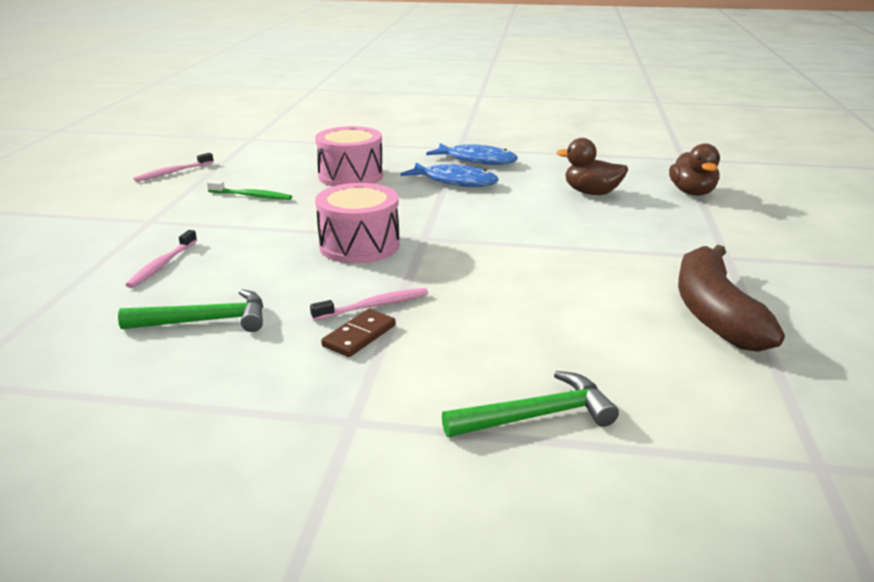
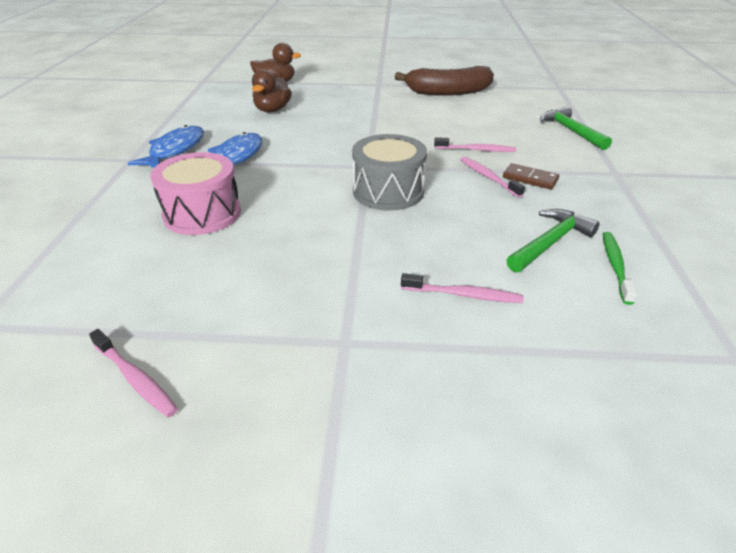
camera: 95 degrees left, 10 degrees up
green hammer [118,289,263,332] -> green hammer turned 60 degrees clockwise [506,209,600,273]
green toothbrush [207,180,292,200] -> green toothbrush moved to [603,232,637,305]
pink drum [315,183,400,264] -> grey drum [352,134,427,211]
none -> pink toothbrush [434,137,516,152]

